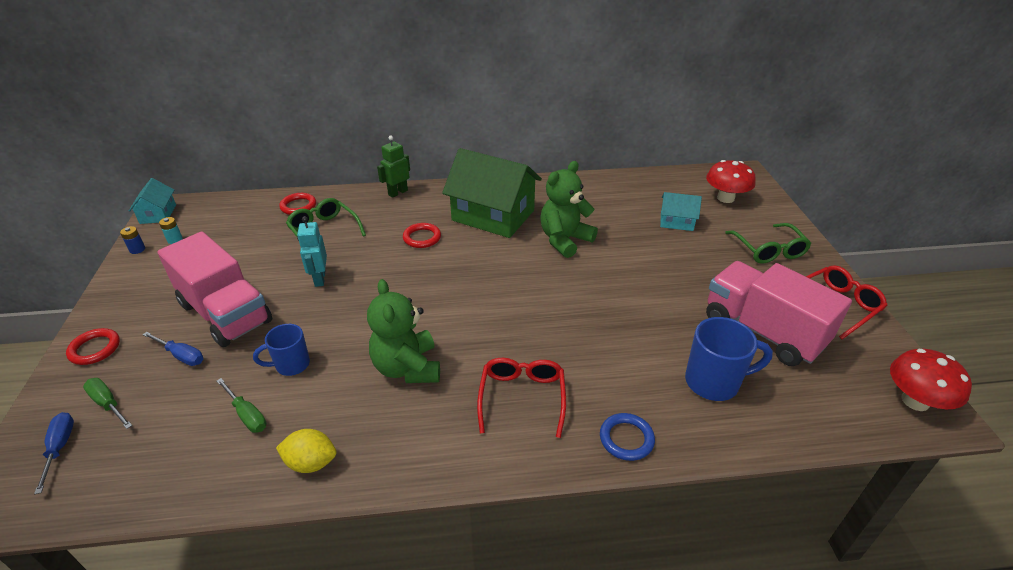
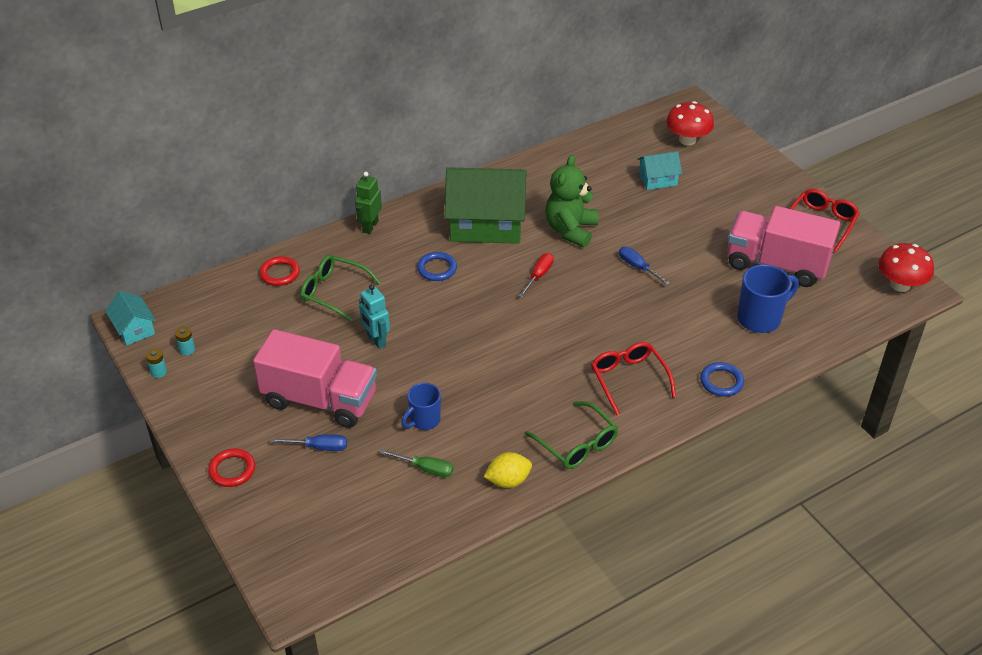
camera: 25 degrees left, 5 degrees up
blue screwdriver [34,412,74,494] -> blue screwdriver moved to [619,246,670,285]
green screwdriver [83,378,132,429] -> none
blue battery [120,226,145,254] -> turquoise battery [146,349,167,378]
green teddy bear [367,279,440,383] -> none
red ring [403,223,441,248] -> blue ring [417,252,457,281]
green glasses [725,223,811,263] -> green glasses moved to [525,401,618,469]
none -> red screwdriver [519,253,554,298]

